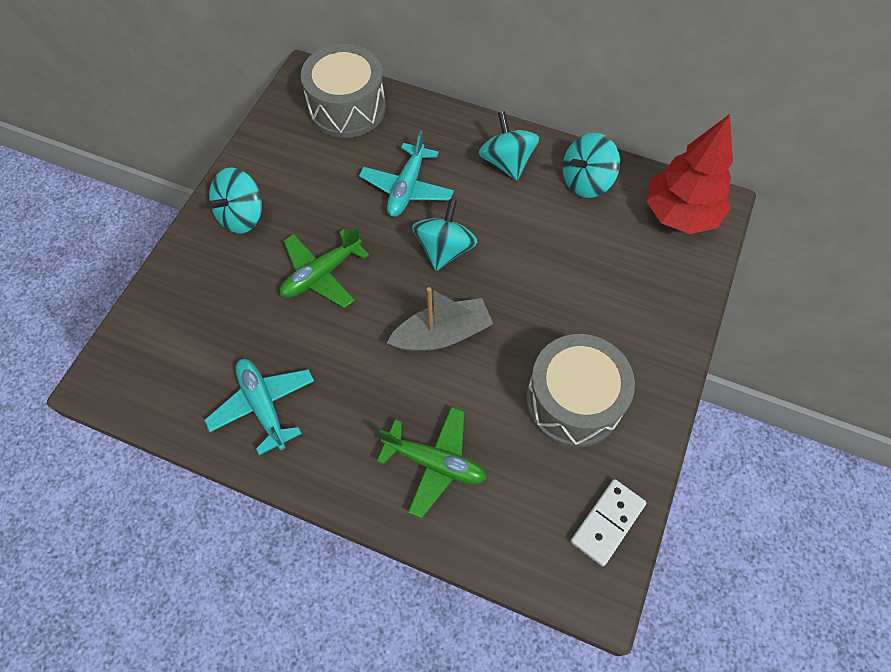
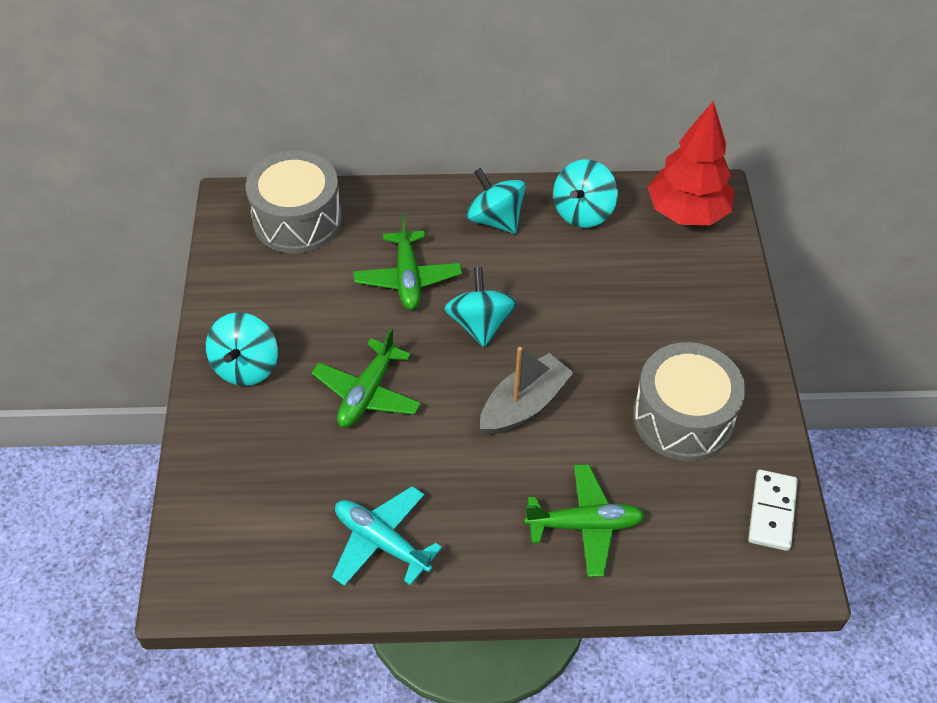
camera: 25 degrees left, 10 degrees down
turquoise plane [359,131,454,217] -> green plane [354,214,462,310]

